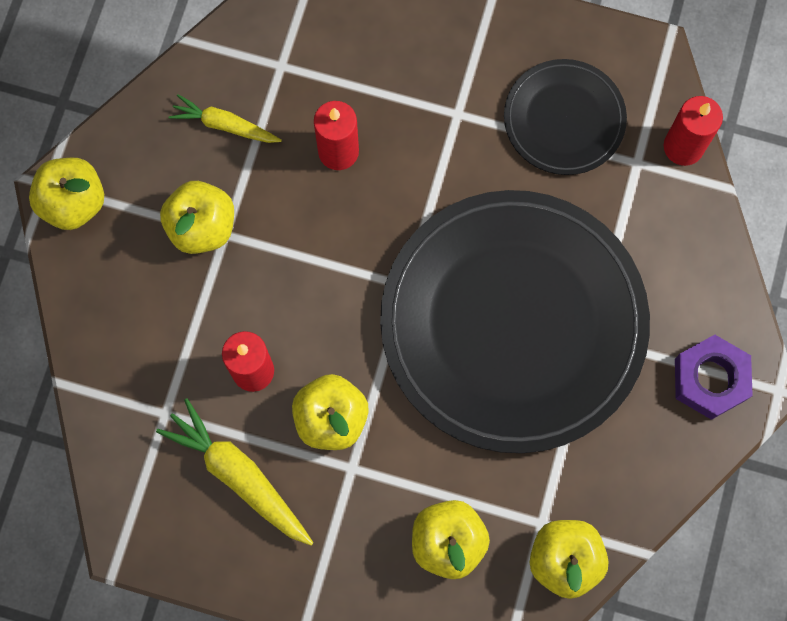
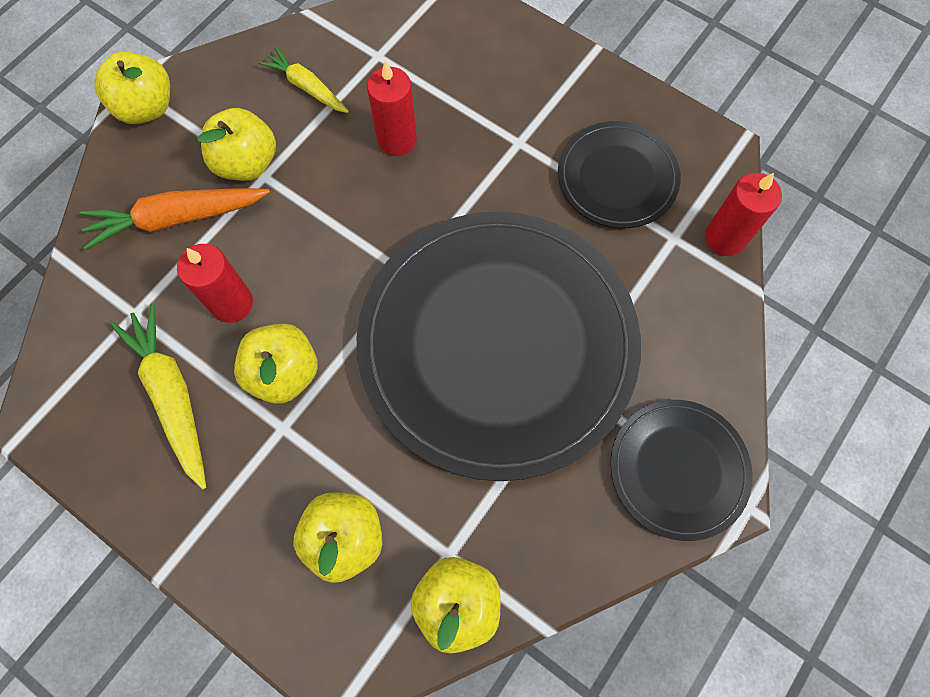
camera: 20 degrees right, 5 degrees down
purple nut [675,335,753,420] -> black plate [610,400,753,541]
none -> orange carrot [80,188,270,250]

